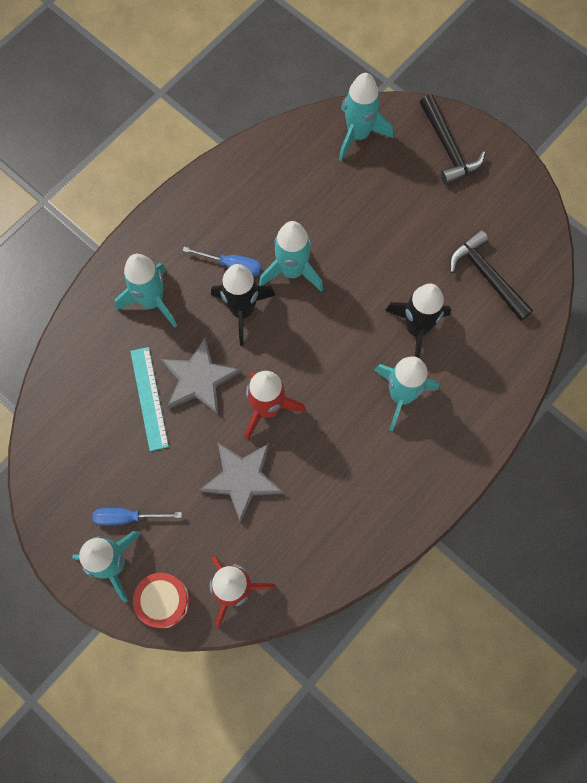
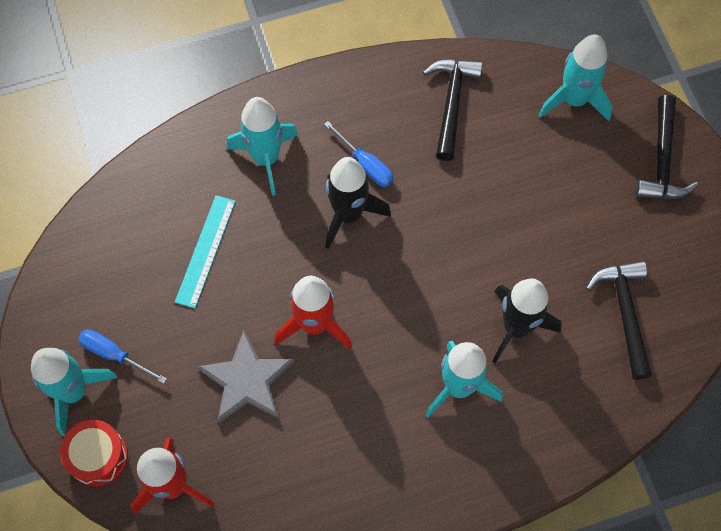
camera: 30 degrees right, 5 degrees down
grey star [160,337,241,415] -> none
turquoise rocket [259,221,323,292] -> none
none -> black hammer [423,59,483,161]

